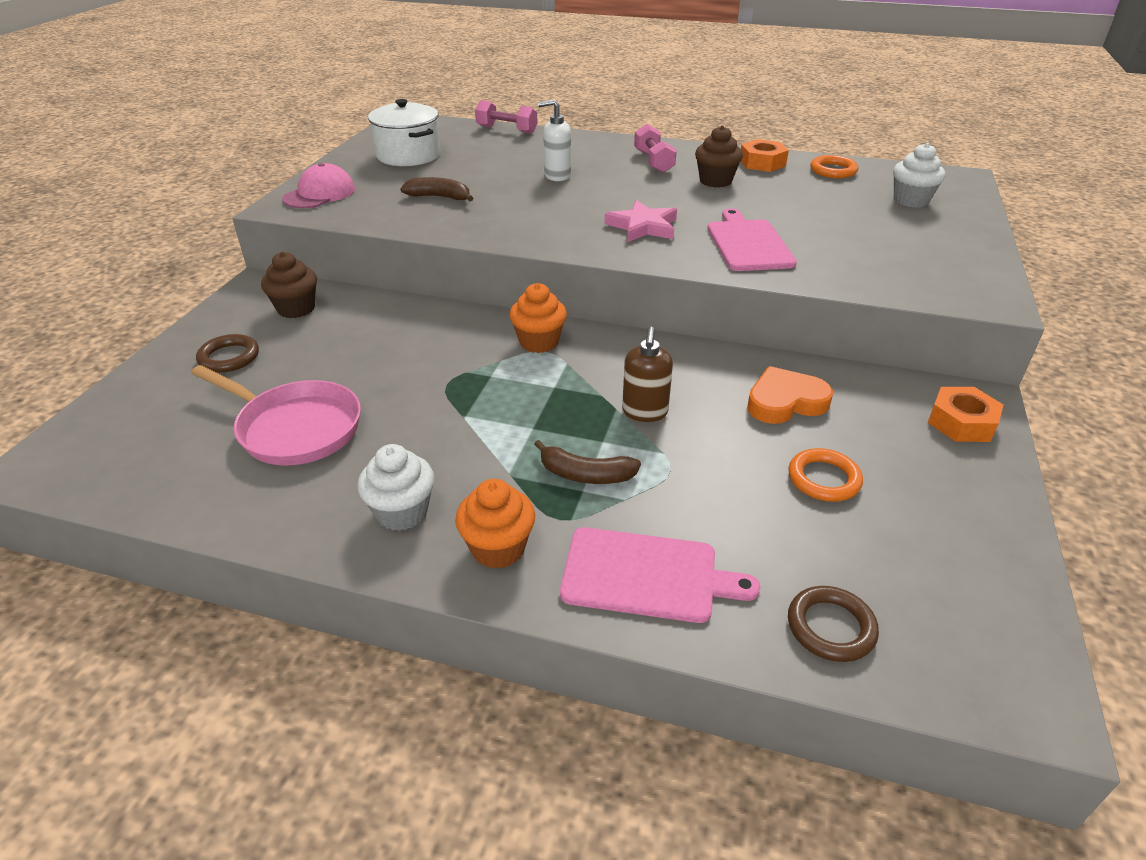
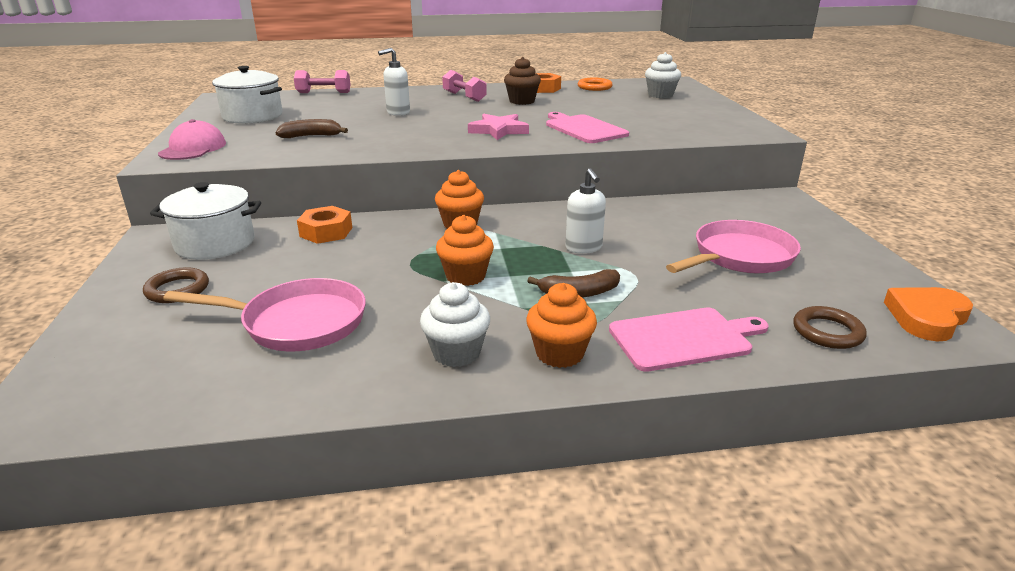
camera: 25 degrees left, 10 degrees down
brown cupcake [261,252,317,318] -> white pot [150,182,261,260]
brown soap dispenser [622,327,673,422] -> white soap dispenser [565,168,606,254]
orange heart [747,366,833,424] -> orange heart moved to [884,287,973,341]
orange ring [788,448,863,502] -> pink pan [666,220,801,273]
orange nut [928,387,1003,442] -> orange nut moved to [297,206,352,244]
none -> orange cupcake [436,215,494,286]

